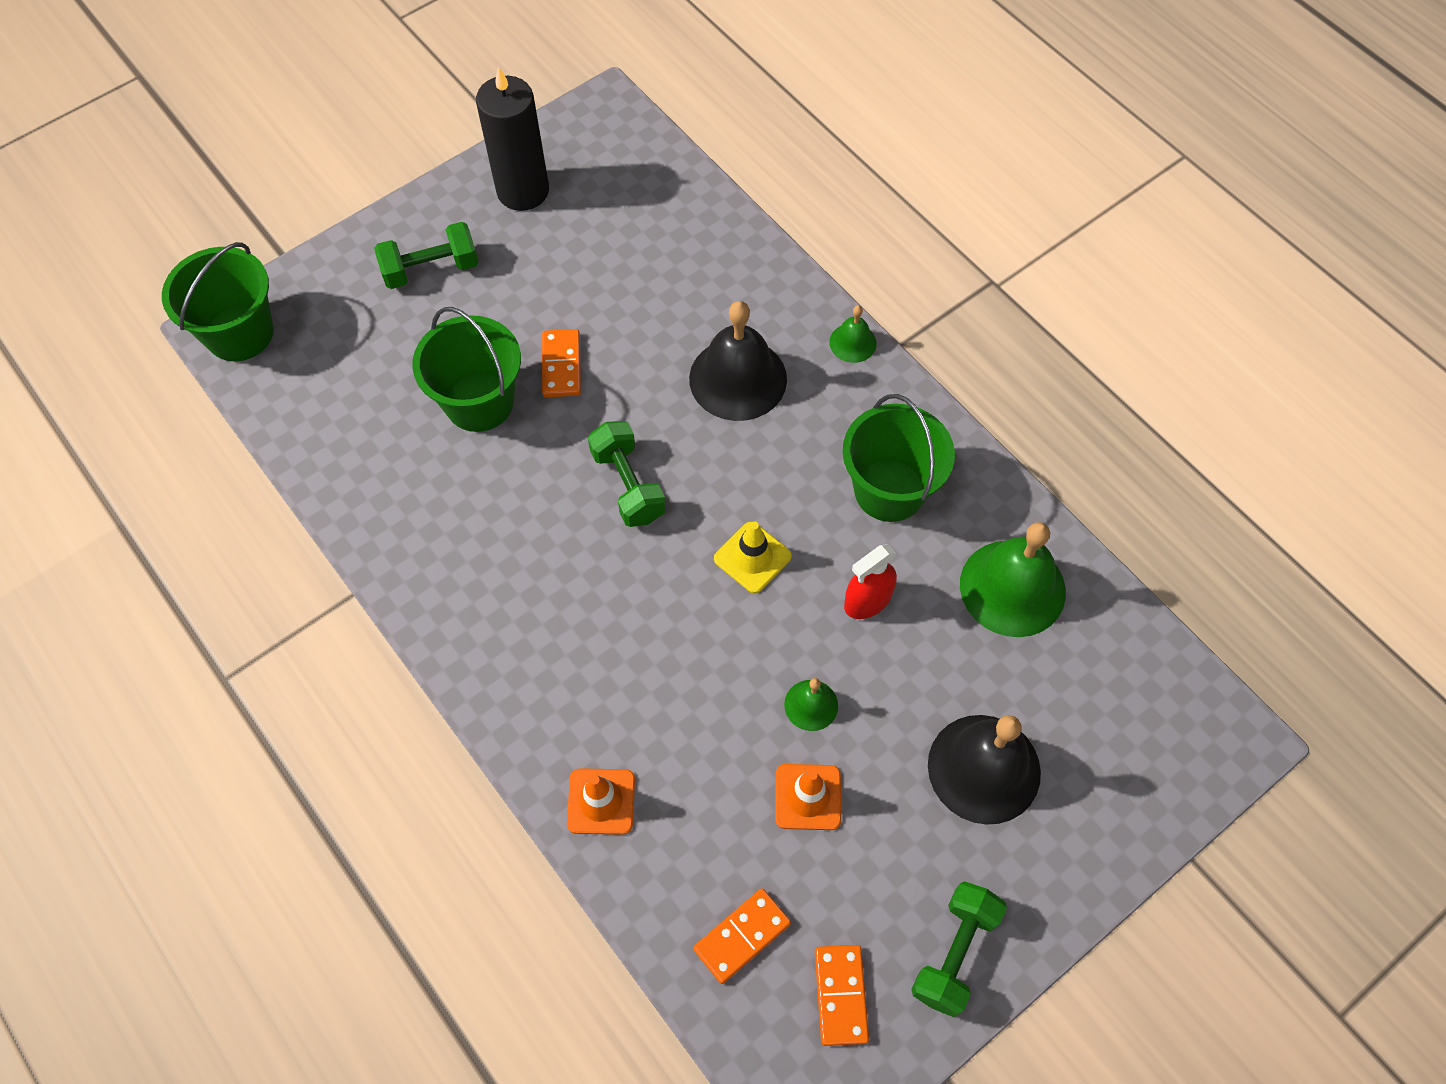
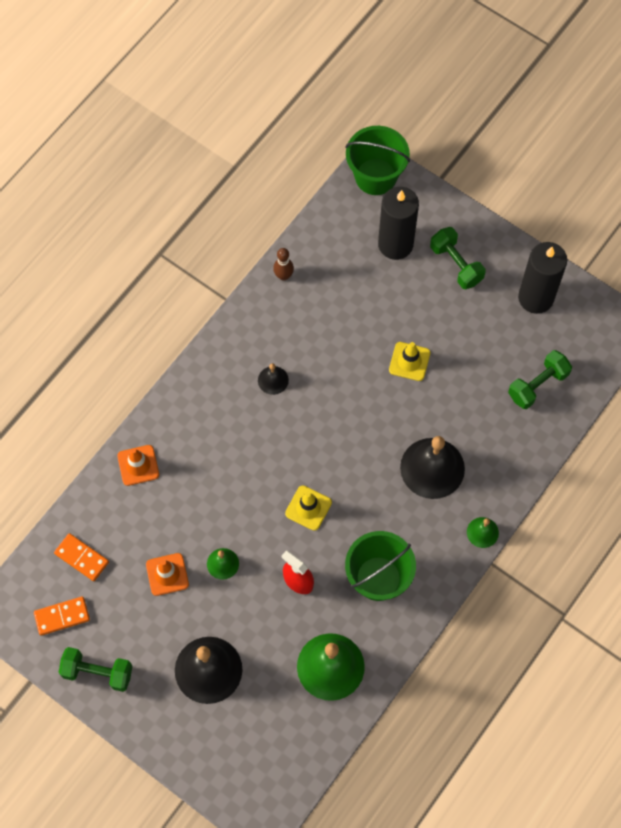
camera: 75 degrees right, 5 degrees up
green bucket [412,307,521,432] -> none
orange domino [542,329,581,397] -> yellow traffic cone [389,342,430,381]
green dumbbell [588,421,666,527] -> green dumbbell moved to [508,350,572,409]
none -> black bell [258,363,289,395]
none -> brown bowling pin [273,248,294,281]
none -> black candle [378,187,419,260]

